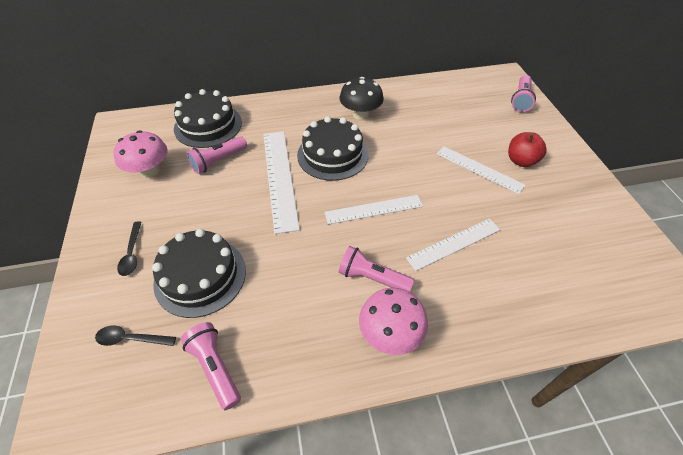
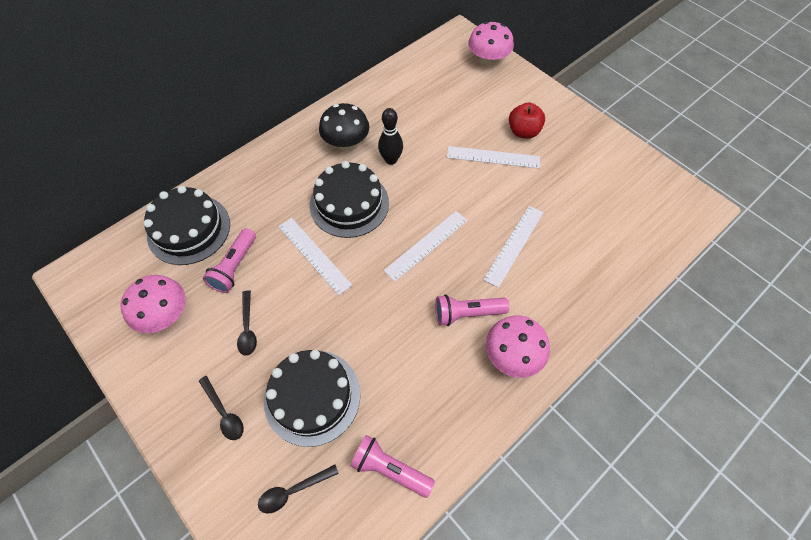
camera: 30 degrees left, 10 degrees up
white ruler [263,131,300,234] -> white ruler [278,218,352,295], size x0.66
pink flashlight [511,75,536,112] -> pink mushroom [468,21,514,67]
none -> black spoon [237,290,257,356]
none -> black bowling pin [378,108,403,165]

